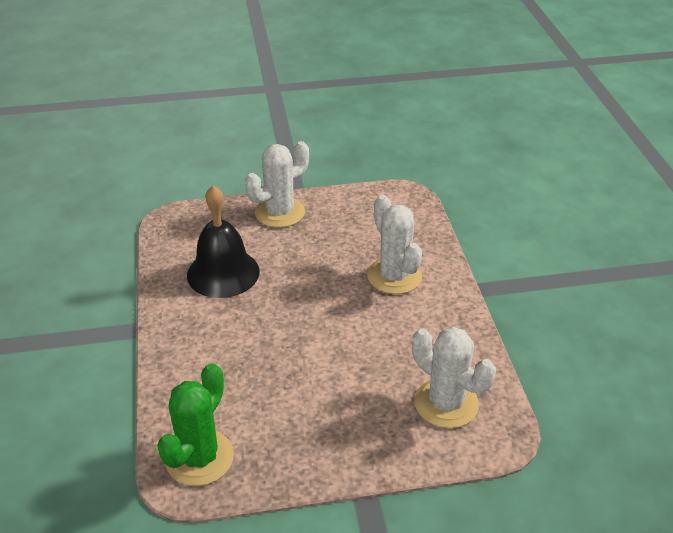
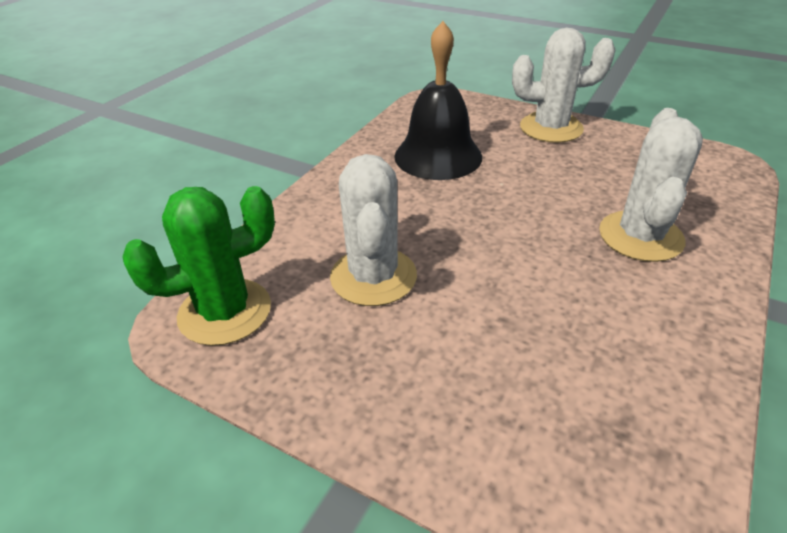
camera: 40 degrees right, 0 degrees up
white cactus [412,327,496,428] -> white cactus moved to [330,154,417,306]

